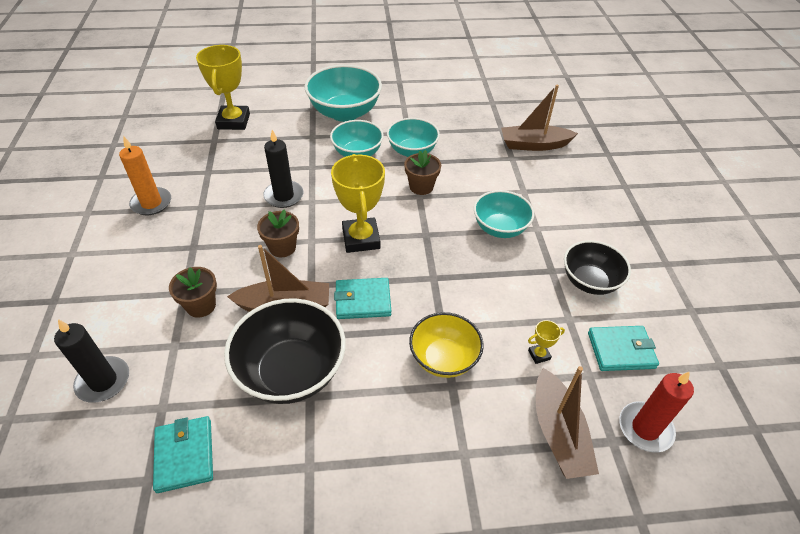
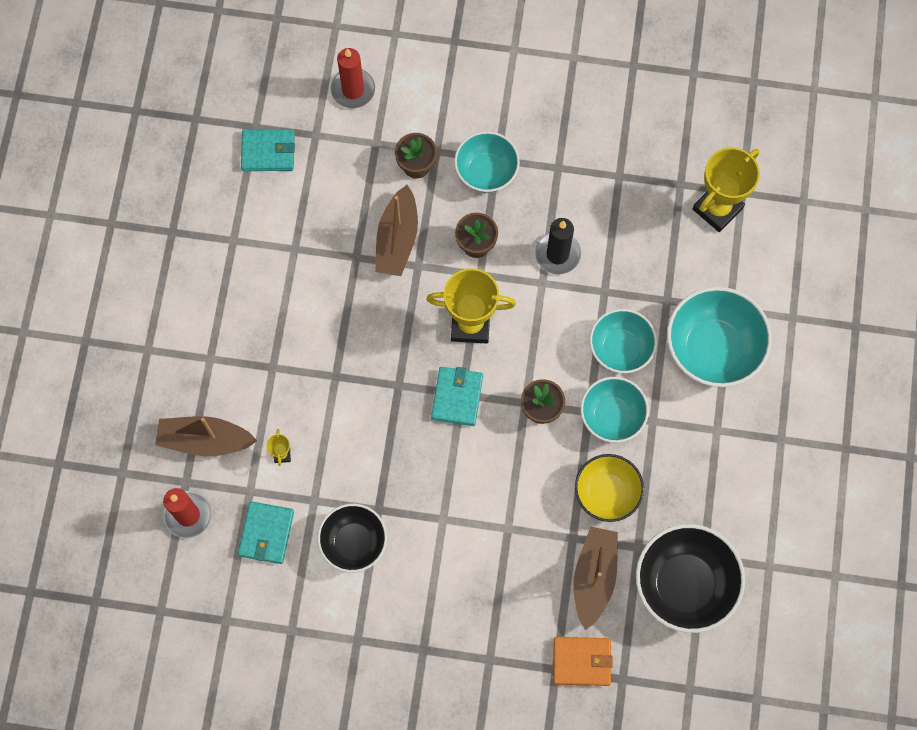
camera: 105 degrees right, 25 degrees up
black candle [54,319,129,403] -> red candle [331,48,375,108]
orange candle [119,137,171,215] -> none
yellow trophy [196,45,250,130] -> yellow trophy turned 60 degrees counterclockwise [693,147,760,232]
black bowl [224,298,346,404] -> black bowl moved to [636,524,745,633]
turquoise wallet [334,278,391,319] -> turquoise wallet moved to [431,367,483,426]
yellow bowl [409,312,484,378] -> yellow bowl moved to [575,454,644,522]
turquoise bowl [474,190,534,238] -> turquoise bowl moved to [454,131,520,193]
none -> orange wallet [553,637,613,686]

